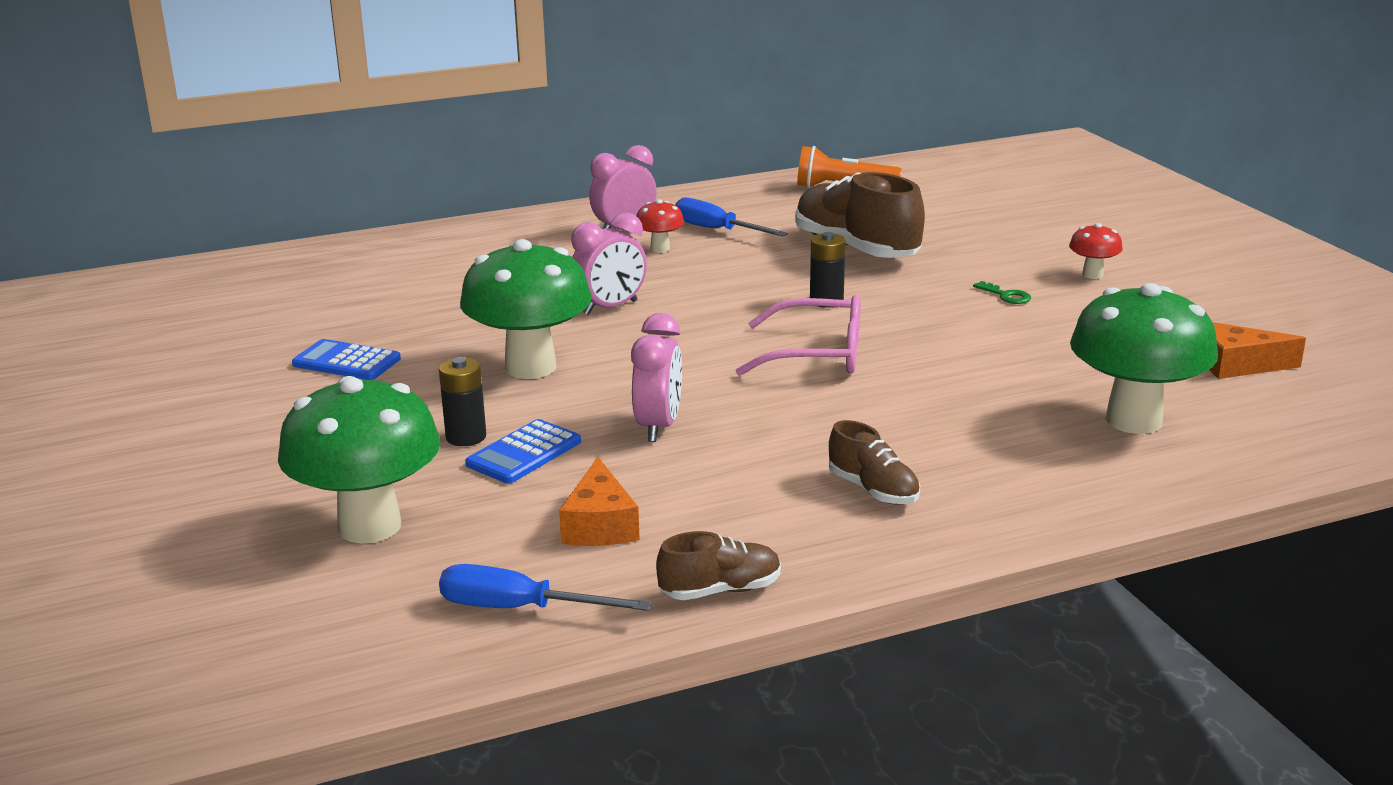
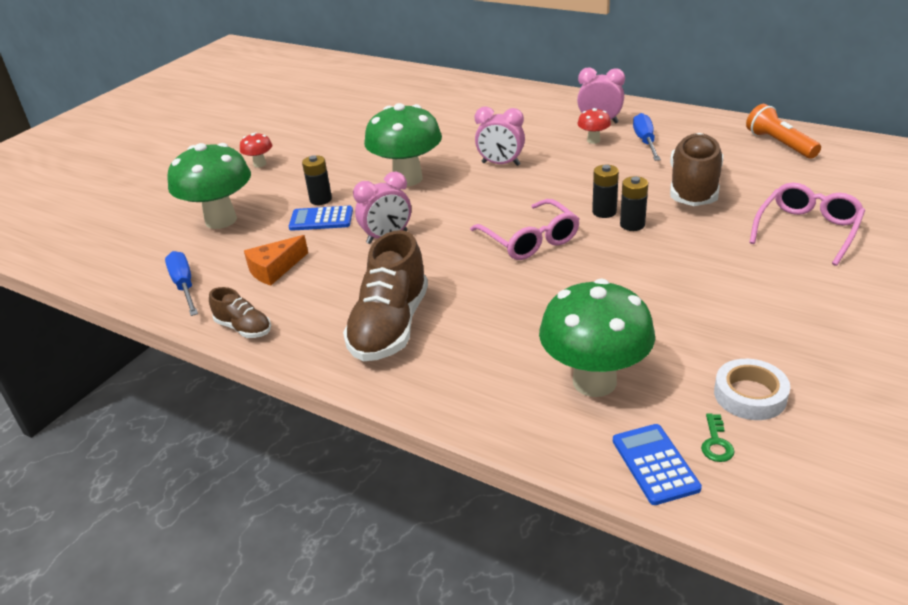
camera: 55 degrees right, 10 degrees up
blue calculator [292,339,401,380] -> blue calculator moved to [613,424,702,505]
brown shoe [829,420,920,504] -> brown shoe [343,230,428,361], size x1.95
green key [973,281,1031,304] -> green key moved to [701,413,735,462]
red mushroom [1069,223,1123,279] -> red mushroom moved to [240,132,272,168]
orange cheese [1209,322,1306,379] -> white tape [714,359,790,420]
none -> black battery [620,176,648,231]
none -> pink glasses [749,183,865,266]

